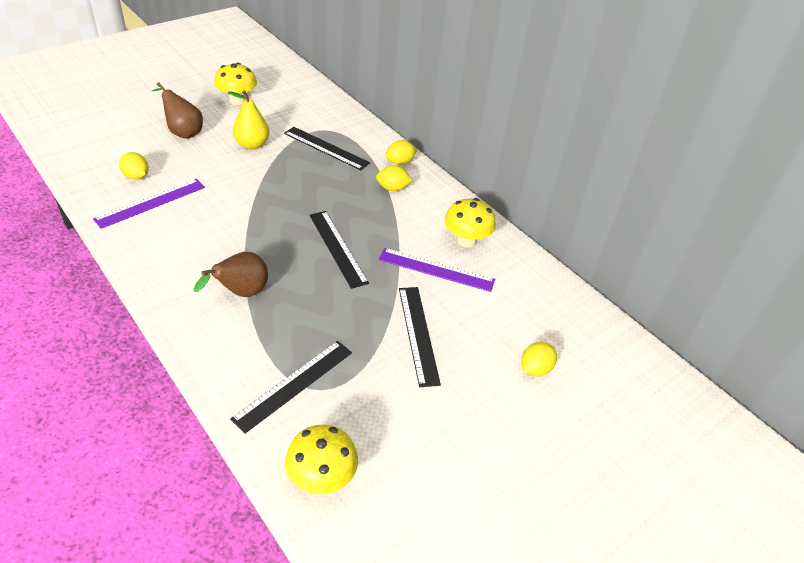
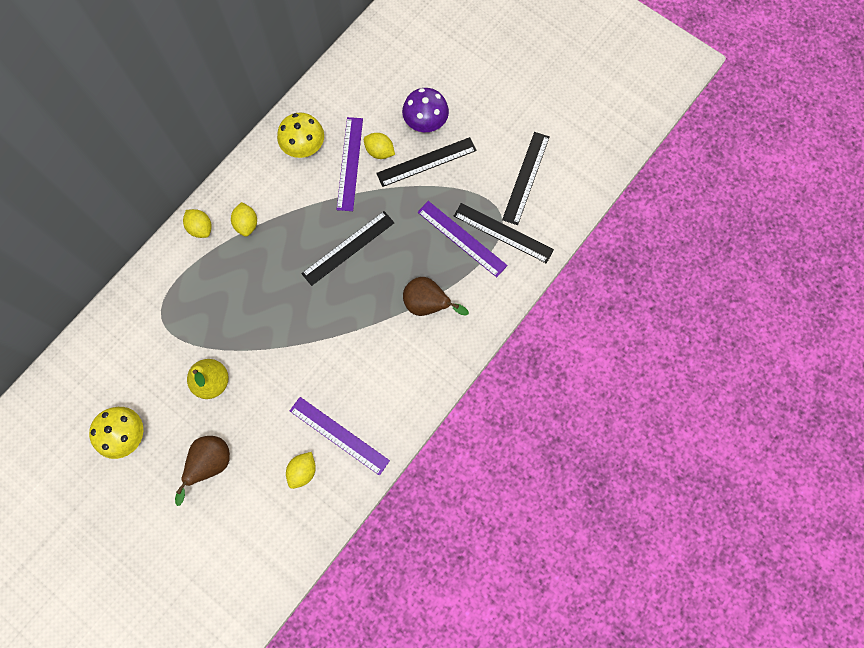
camera: 100 degrees left, 30 degrees up
black ruler [284,127,370,170] -> black ruler moved to [502,132,550,225]
yellow mushroom [285,425,358,494] -> none
yellow lemon [521,342,557,377] -> yellow lemon moved to [364,133,395,159]
none -> purple mushroom [402,88,449,132]
none -> purple ruler [418,201,508,277]

